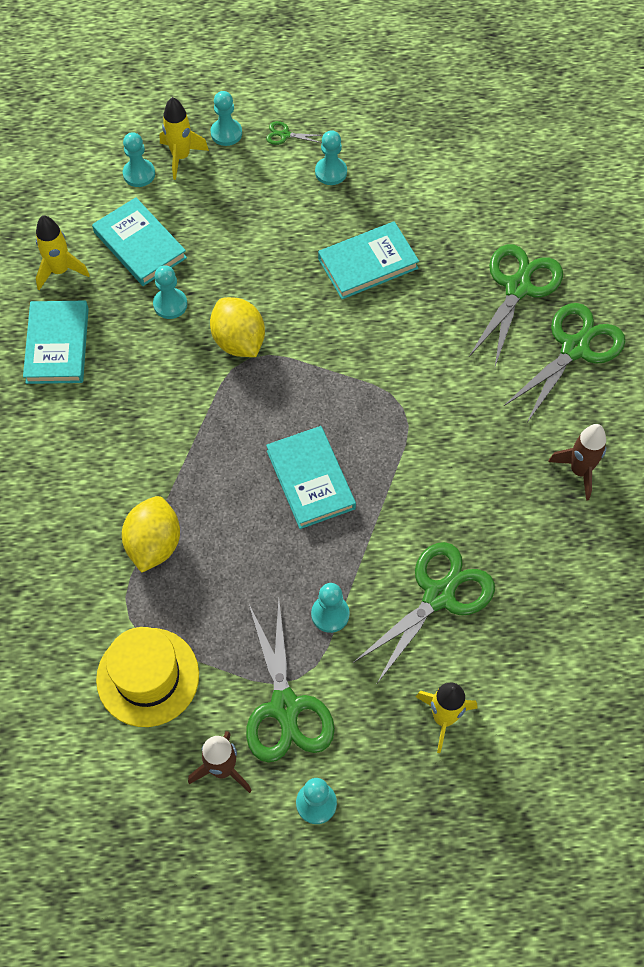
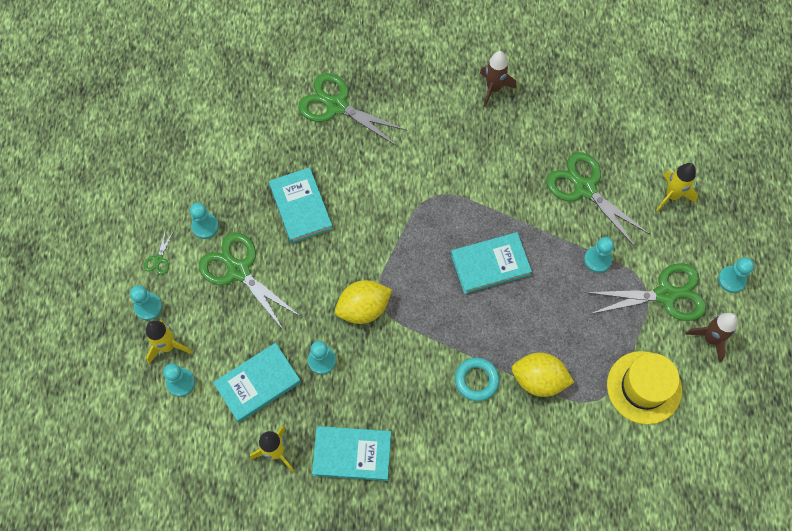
camera: 85 degrees left, 5 degrees up
green scissors [504,303,625,422] -> green scissors moved to [199,232,301,331]
none -> turquoise ring [455,357,500,401]

